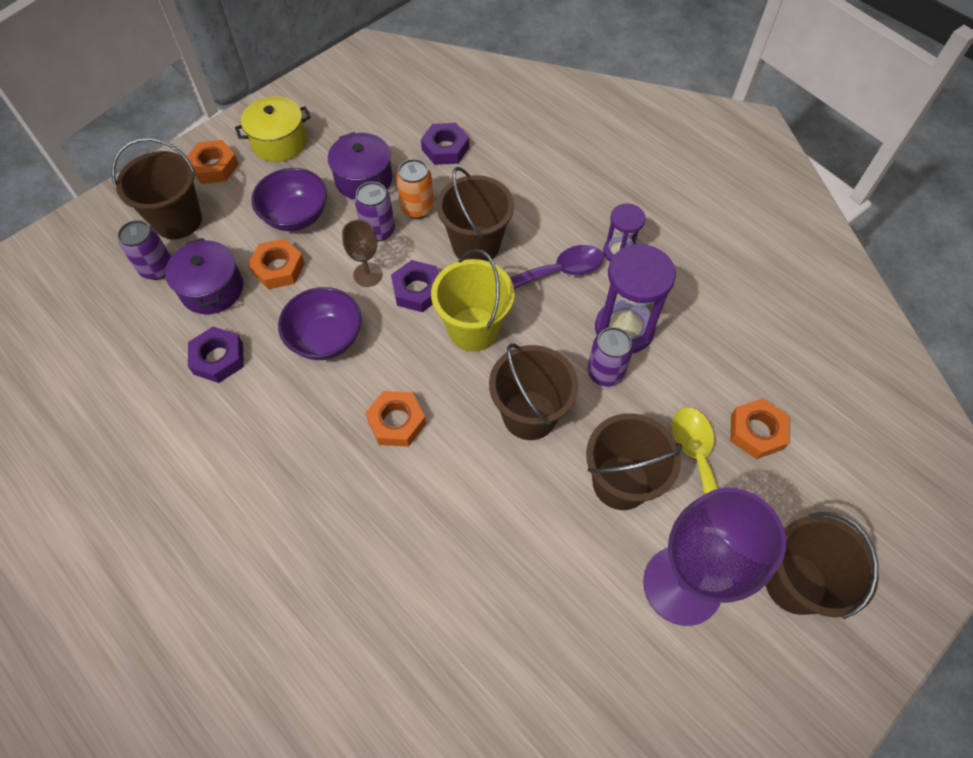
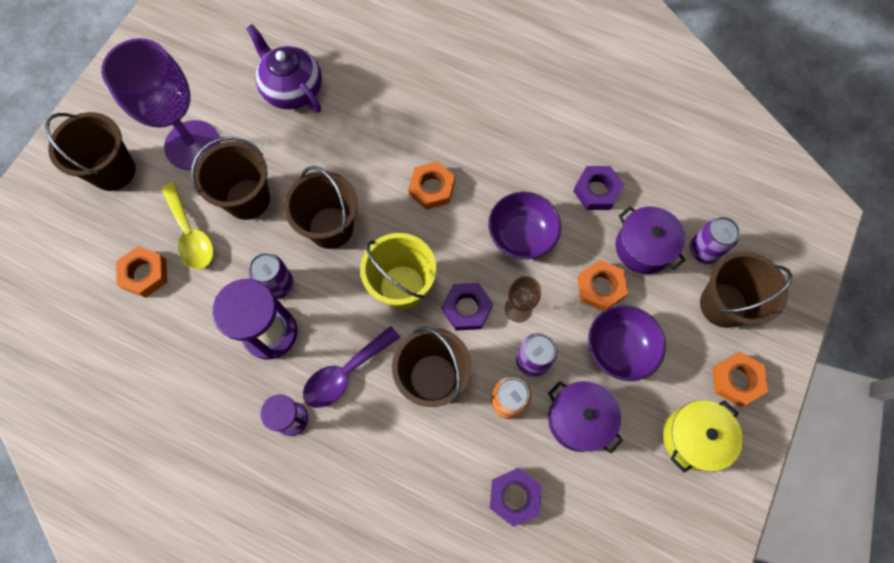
camera: 160 degrees right, 10 degrees up
none -> purple teapot [246,24,322,113]

